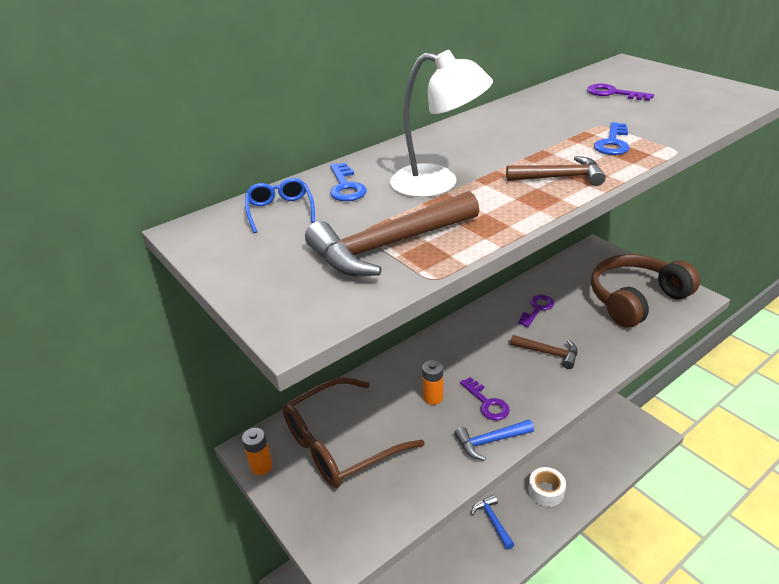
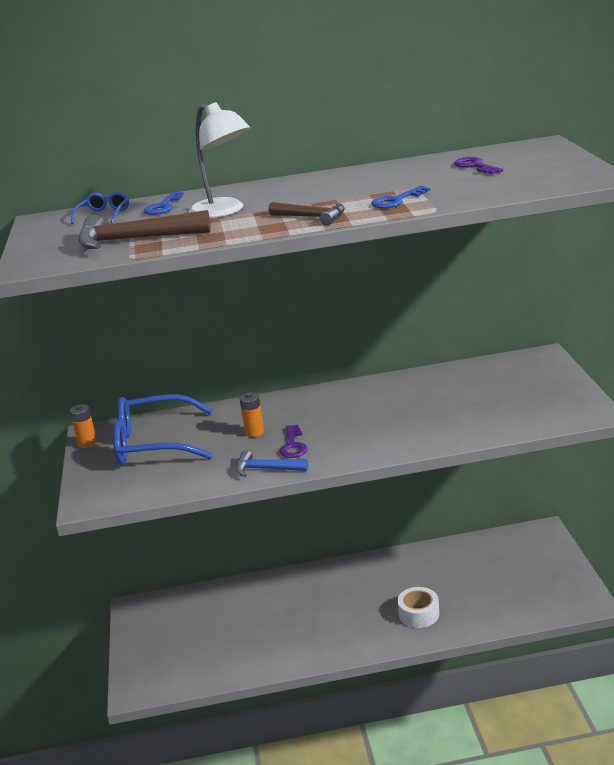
camera: 30 degrees right, 10 degrees down
brown glasses [282,377,425,488] -> blue glasses [113,394,213,465]
blue hammer [471,495,515,550] -> none
brown hammer [510,335,578,369] -> none
purple key [518,295,554,327] -> none
brown headphones [591,254,700,328] -> none

